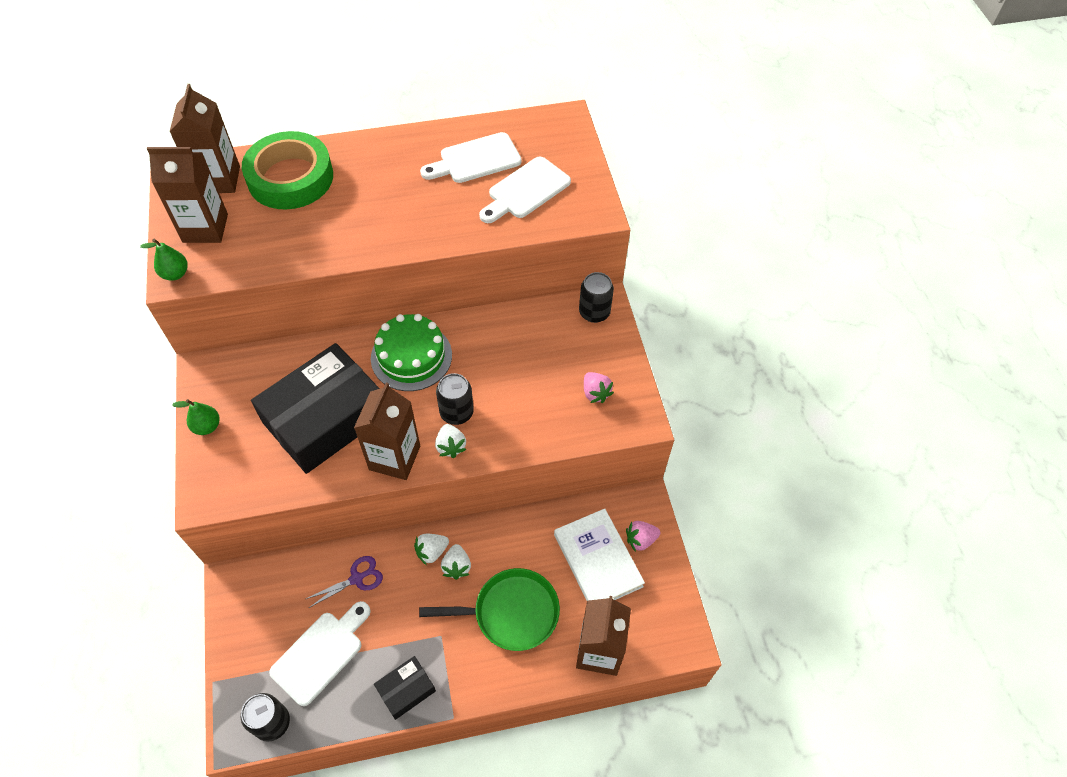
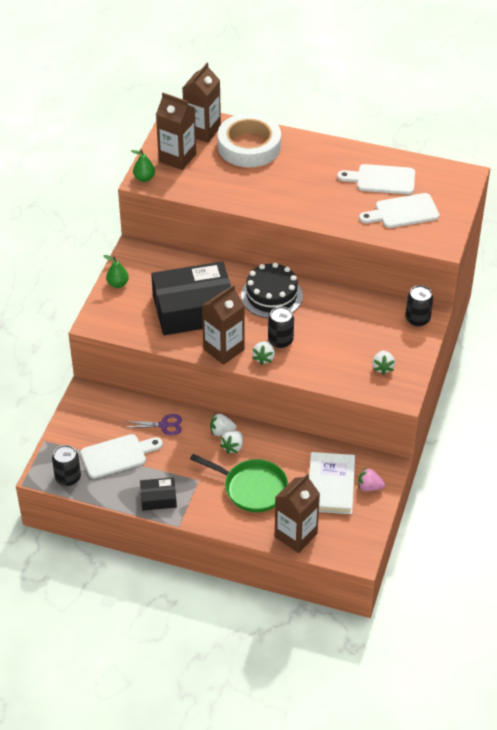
camera: 30 degrees right, 10 degrees down
green tape [242,131,333,209] -> white tape [218,113,281,167]
green cake [371,314,452,391] -> black cake [241,262,303,318]
pink strawberry [584,372,614,403] -> white strawberry [372,350,395,375]

